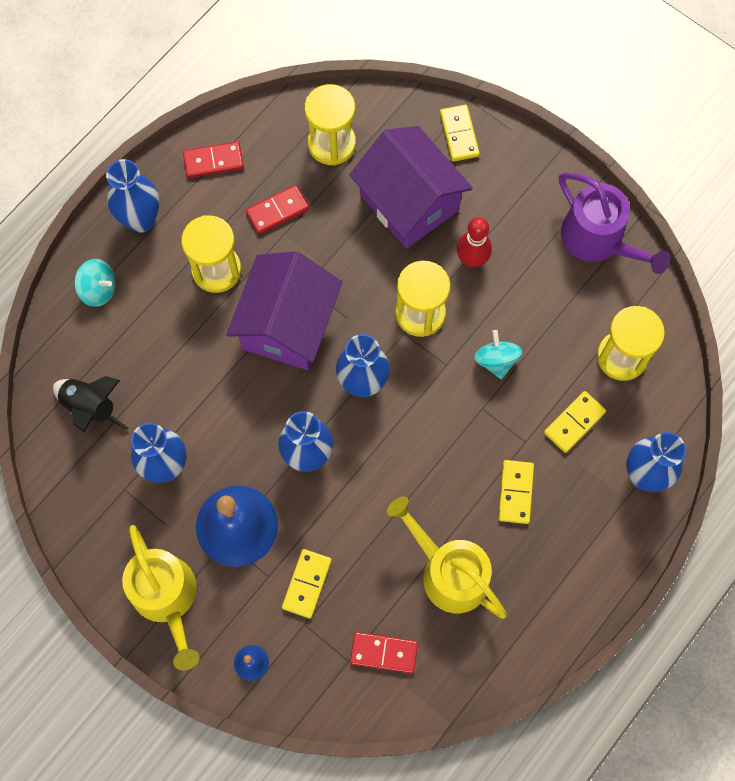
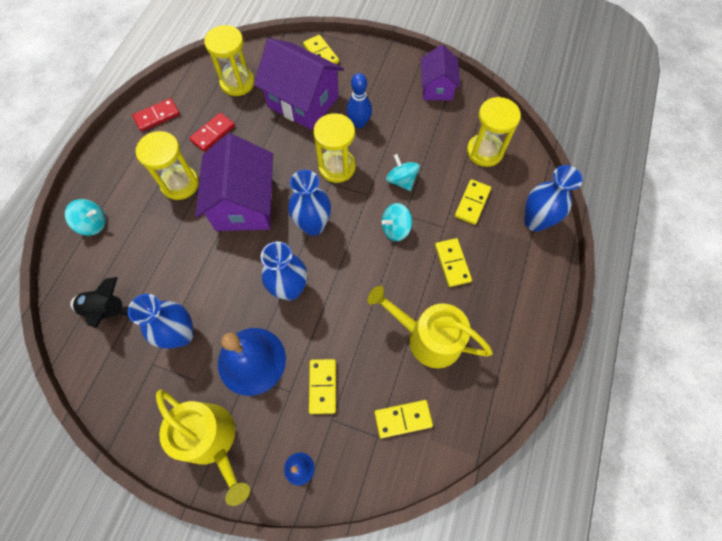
camera: 20 degrees left, 5 degrees down
blue vase [106,159,159,232] -> none
red domino [350,632,418,673] -> yellow domino [374,400,433,438]
red bowling pin [457,217,492,268] -> blue bowling pin [346,73,372,129]
purple watering can [559,172,670,274] -> purple house [421,44,460,100]
none -> turquoise spinning top [382,203,412,241]

